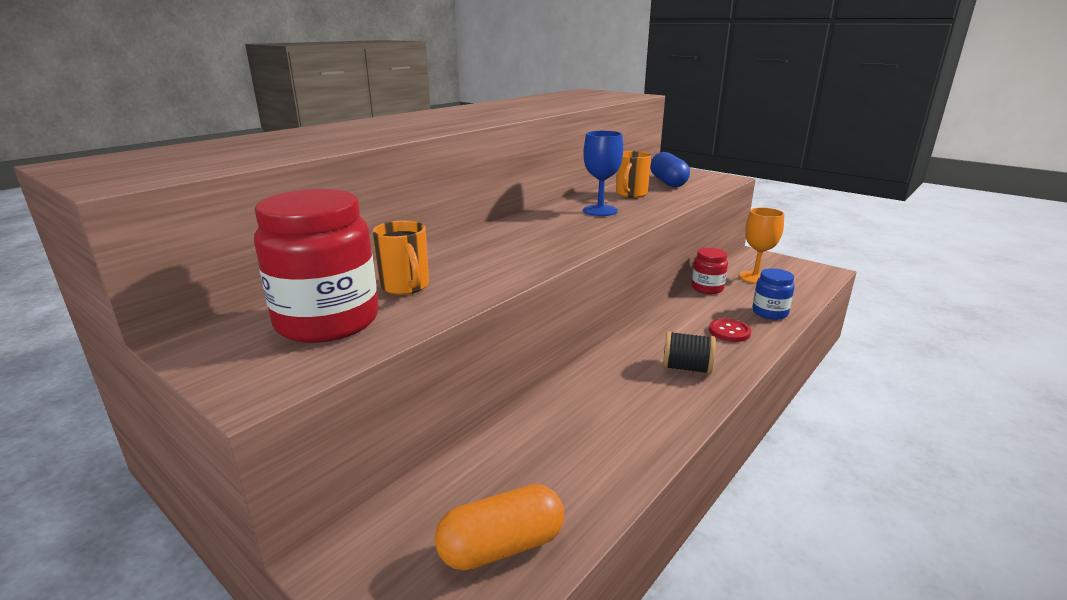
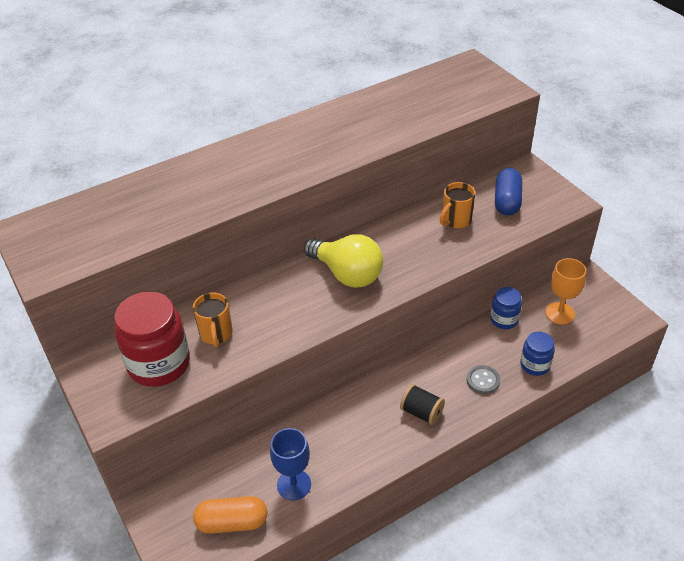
camera: 20 degrees right, 20 degrees up
blue goblet [583,131,623,216] -> blue goblet moved to [270,428,311,500]
red jar [691,248,728,294] -> blue jar [490,287,522,329]
red button [709,318,751,342] -> grey button [467,365,500,394]
none -> yellow light bulb [304,234,383,288]

